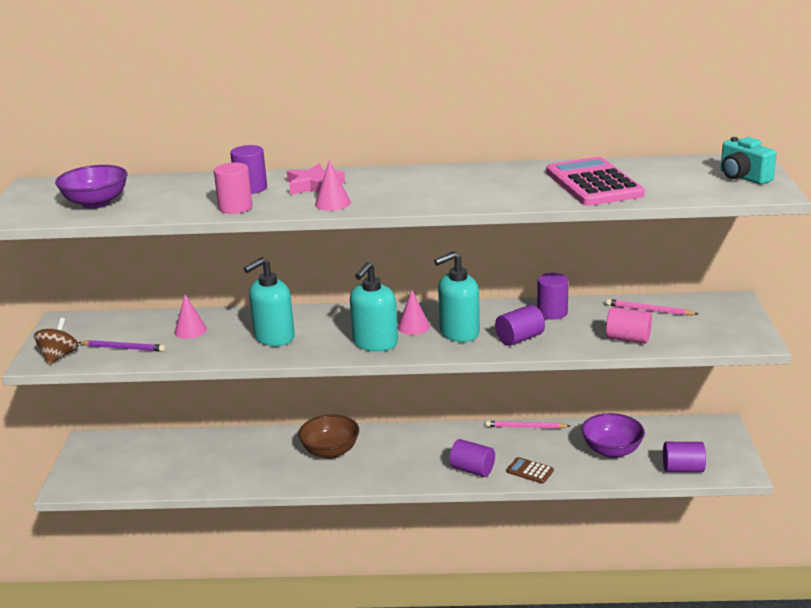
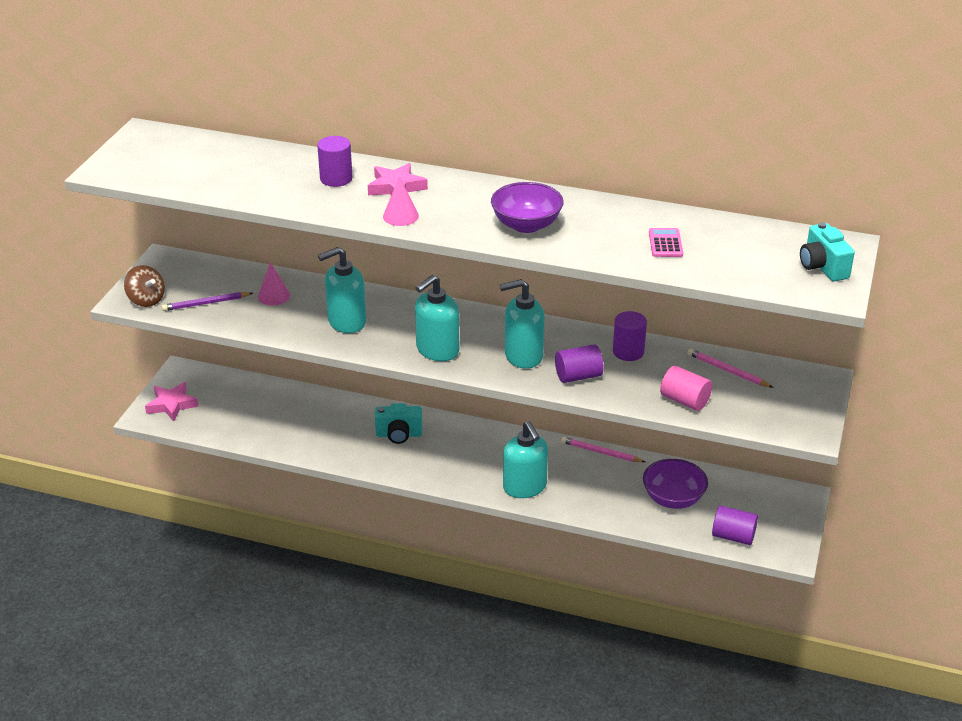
camera: 15 degrees right, 10 degrees up
brown spinning top [34,318,79,365] -> brown spinning top turned 105 degrees clockwise [124,265,165,307]
purple bowl [55,165,127,209] -> purple bowl moved to [491,182,564,233]
purple pencil [78,340,166,352] -> purple pencil turned 135 degrees clockwise [162,292,253,311]
pink cylinder [214,163,252,214] -> none
brown bowl [298,415,359,459] -> turquoise camera [375,403,422,444]
pink cone [397,290,430,335] -> none
purple cylinder [449,439,495,477] -> turquoise soap dispenser [503,421,548,498]
brown calculator [506,457,554,484] -> none
pink calculator [546,157,645,206] -> pink calculator [649,228,683,257], size x0.45
none -> pink star [145,382,199,422]

